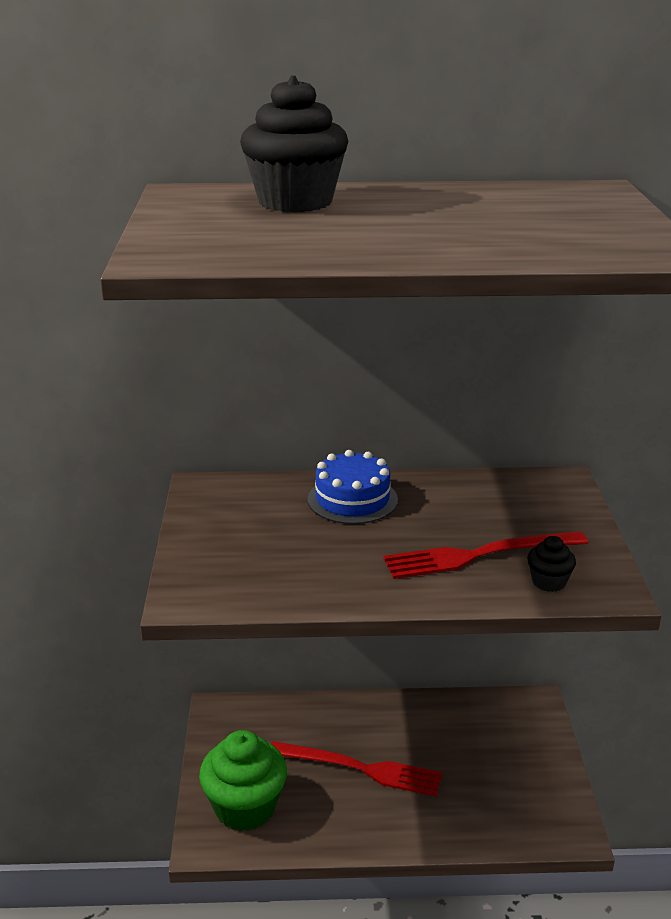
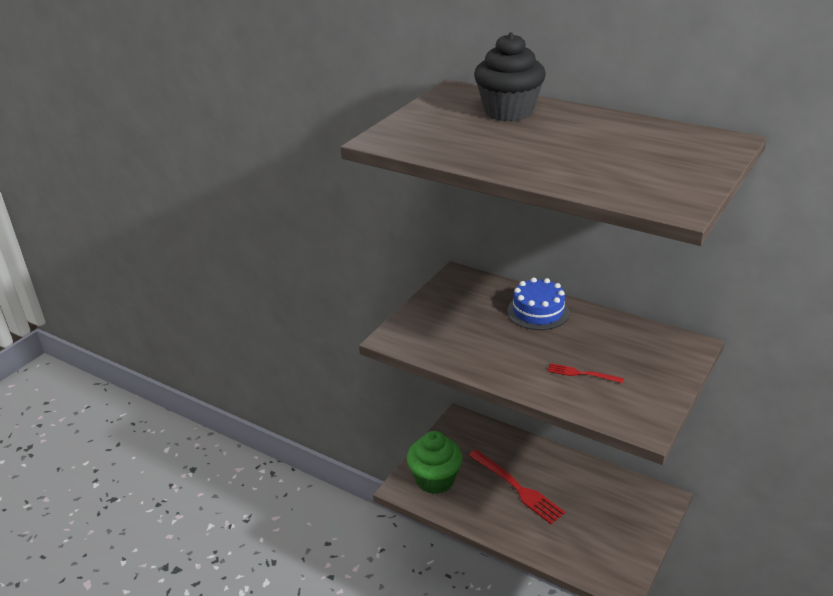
camera: 35 degrees right, 5 degrees up
red fork [383,531,588,579] -> red fork [548,363,624,383], size x0.52
black cupcake [527,536,576,592] -> none

